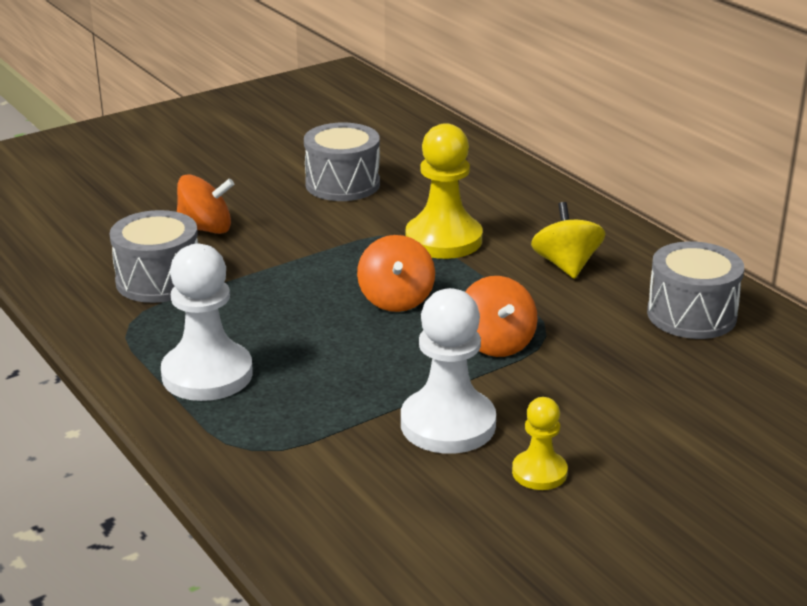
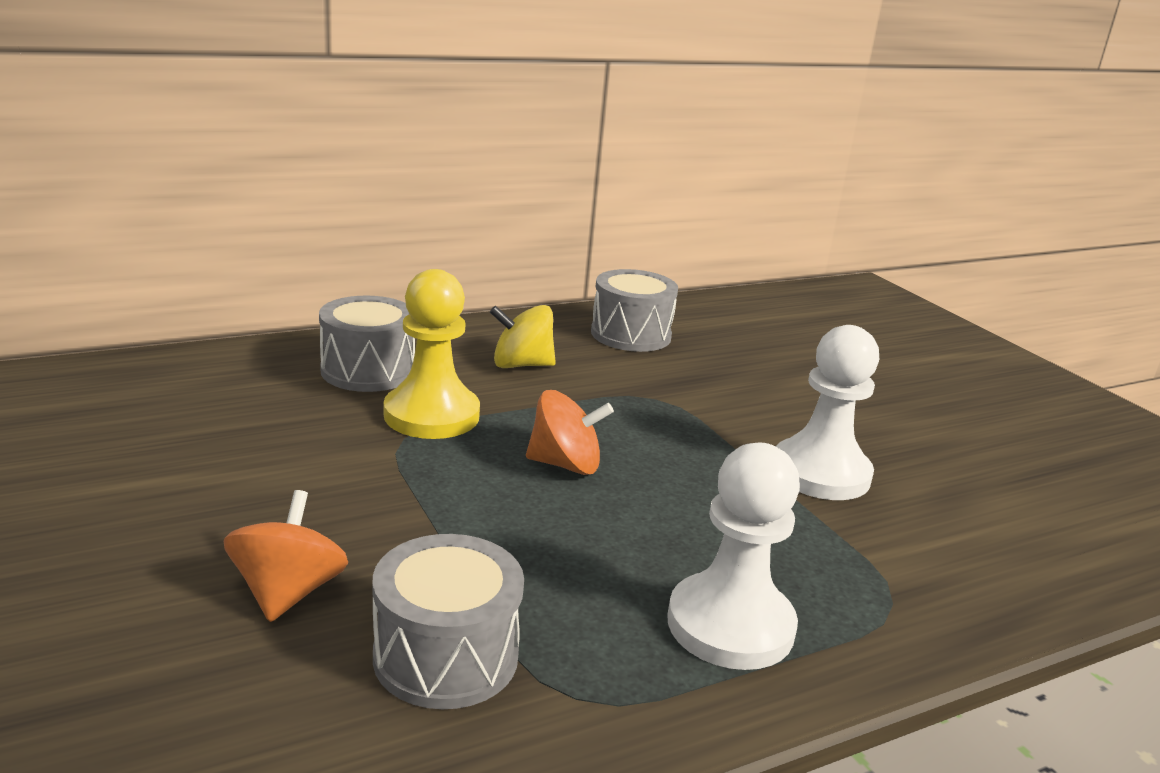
camera: 85 degrees left, 5 degrees down
grey drum [304,122,380,201] -> grey drum moved to [319,296,415,392]
orange spinning top [465,276,538,357] -> none
yellow pawn [512,397,568,490] -> none

